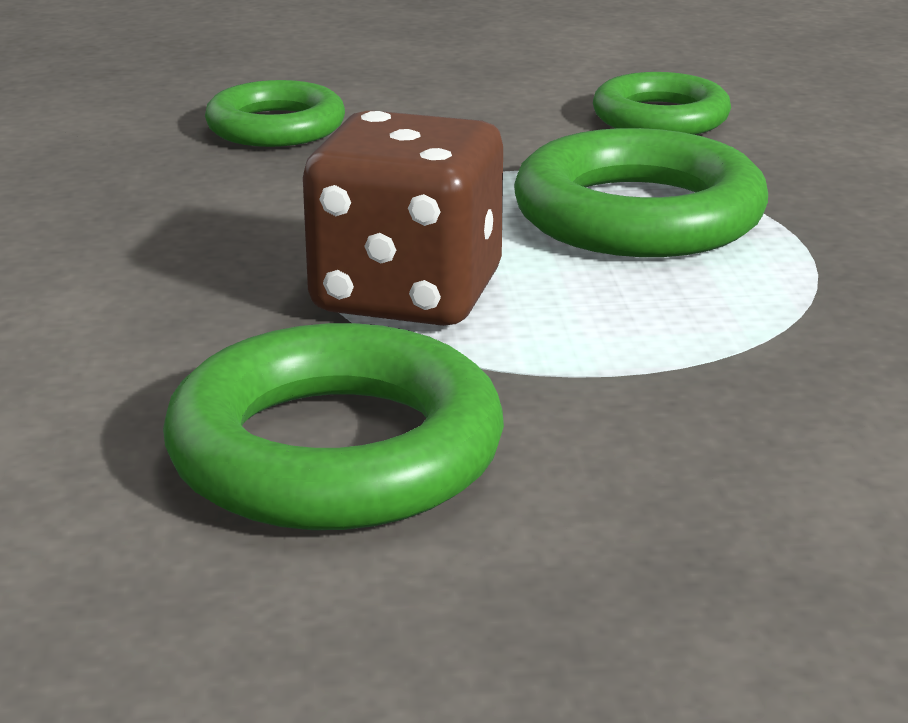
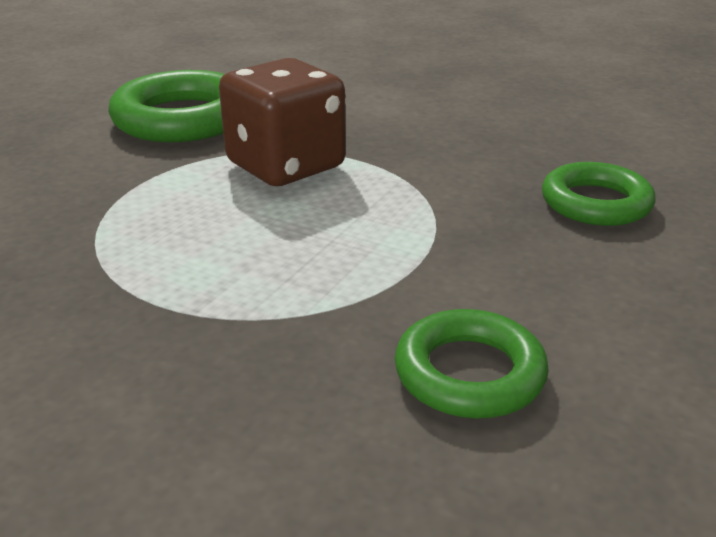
camera: 125 degrees right, 5 degrees up
green ring [514,128,768,257] -> none

